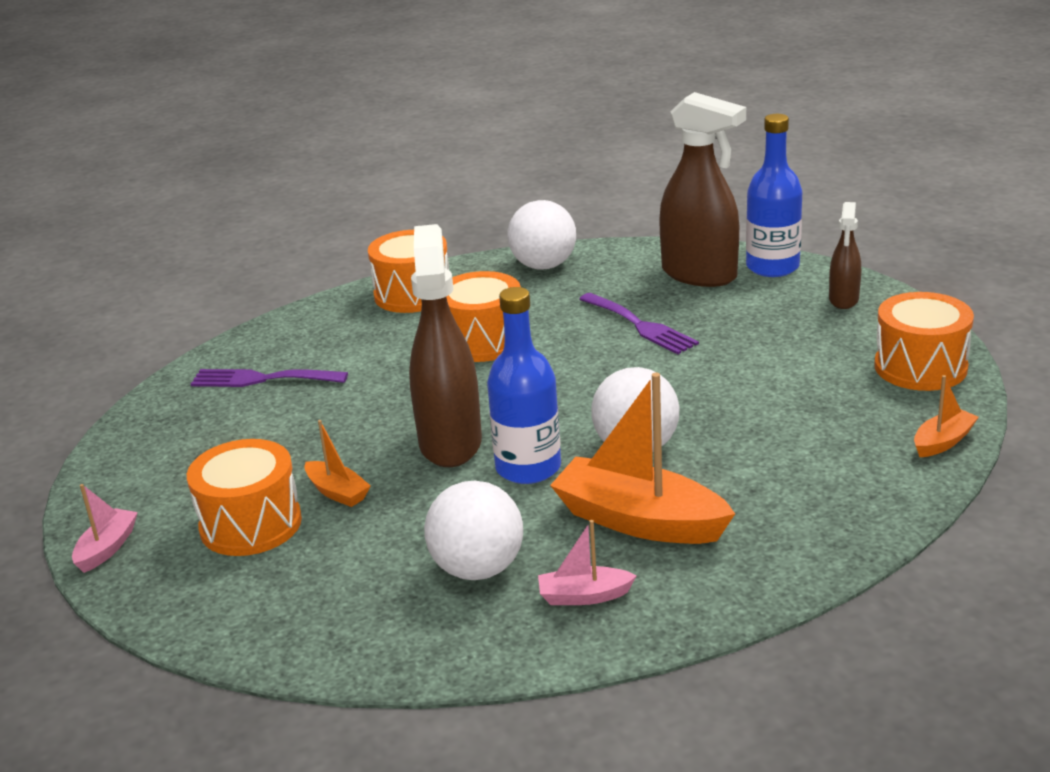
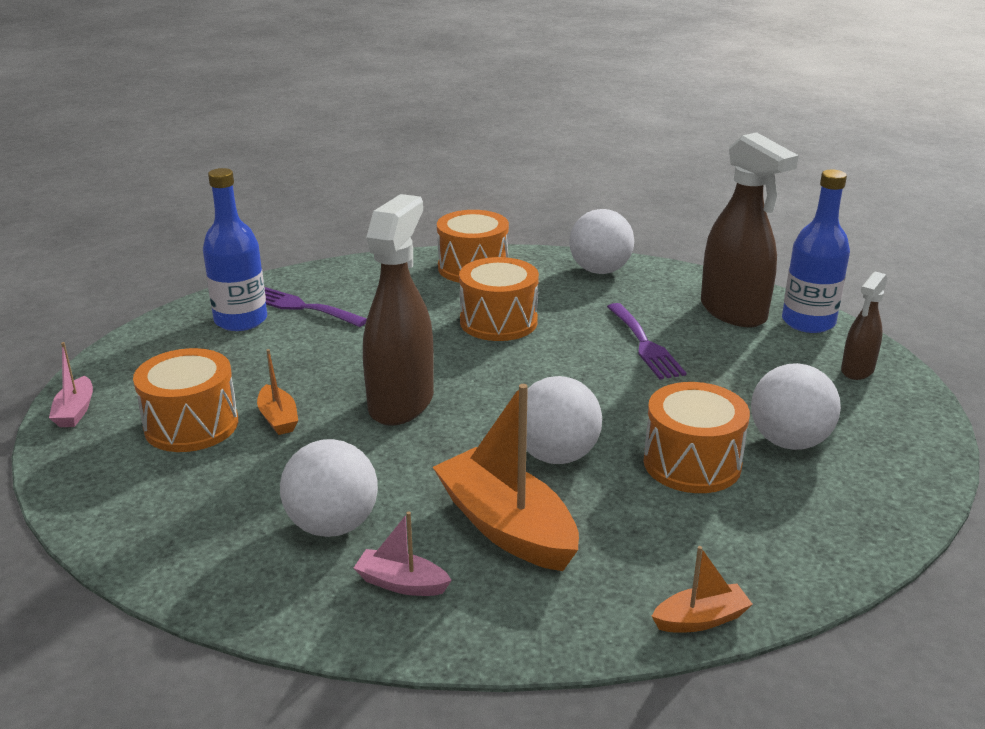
camera: 20 degrees right, 0 degrees up
pink boat [72,484,138,573] -> pink boat turned 135 degrees clockwise [49,342,93,427]
blue bottle [487,287,561,484] -> blue bottle moved to [203,168,267,331]
orange drum [874,292,974,391] -> orange drum moved to [643,382,750,493]
orange boat [914,375,979,457] -> orange boat moved to [652,546,753,633]
none -> white ball [751,363,841,450]

